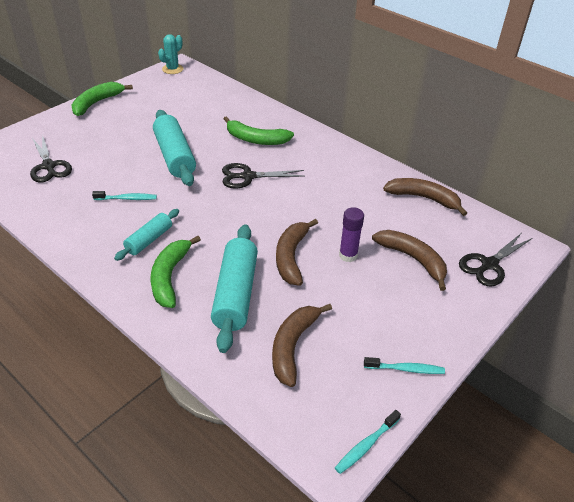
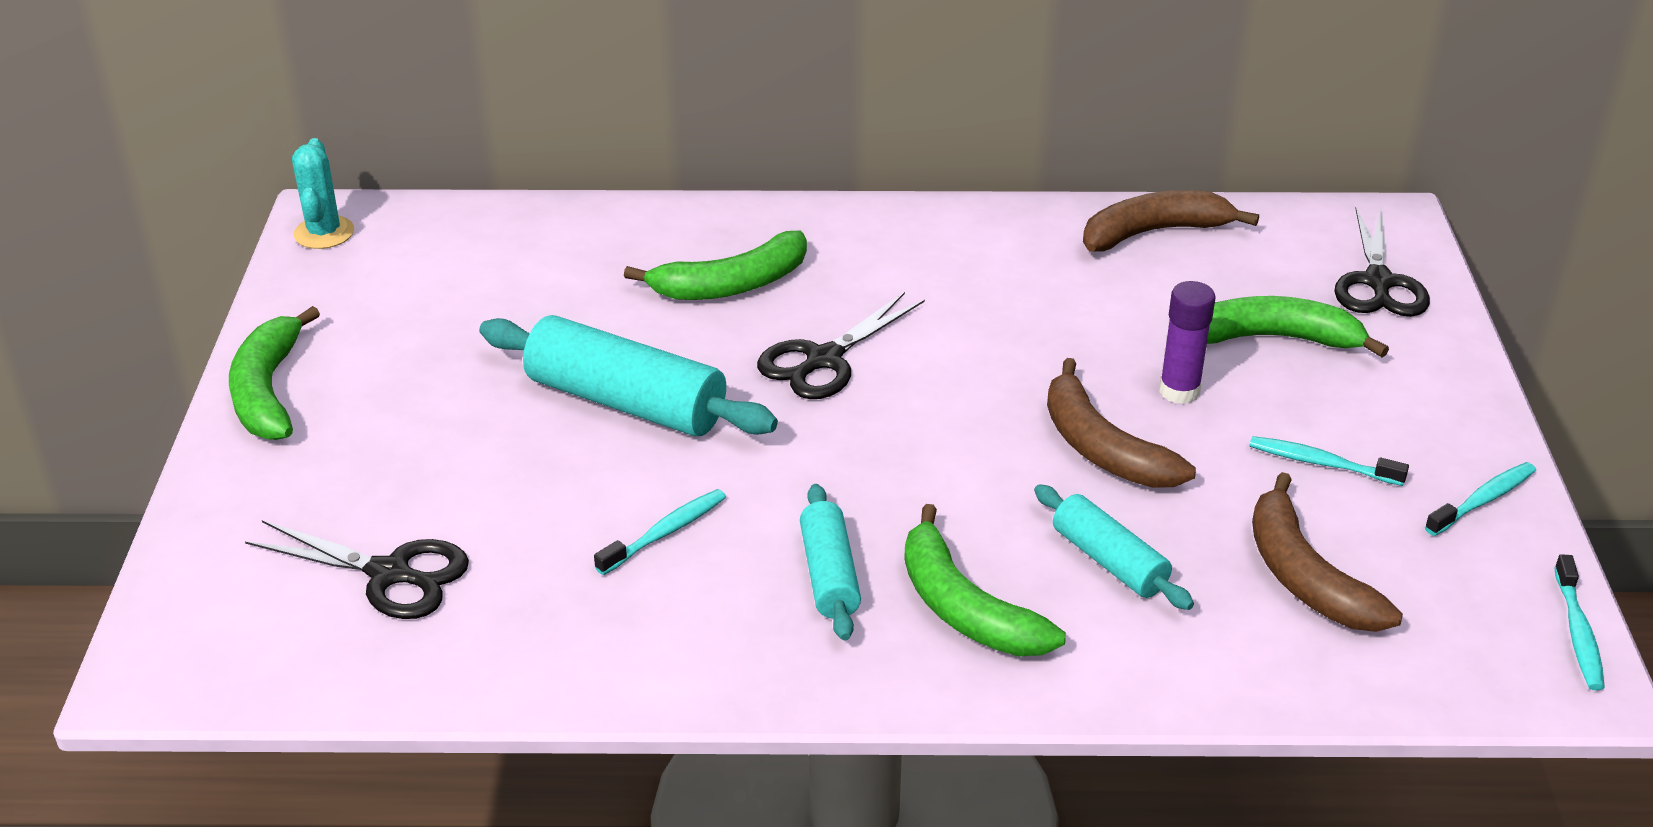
camera: 40 degrees left, 5 degrees down
turquoise rolling pin [211,224,258,353] -> turquoise rolling pin [1034,484,1194,610], size x0.58
brown banana [372,230,447,291] -> green banana [1207,296,1389,357]
none -> turquoise toothbrush [1249,436,1409,486]

